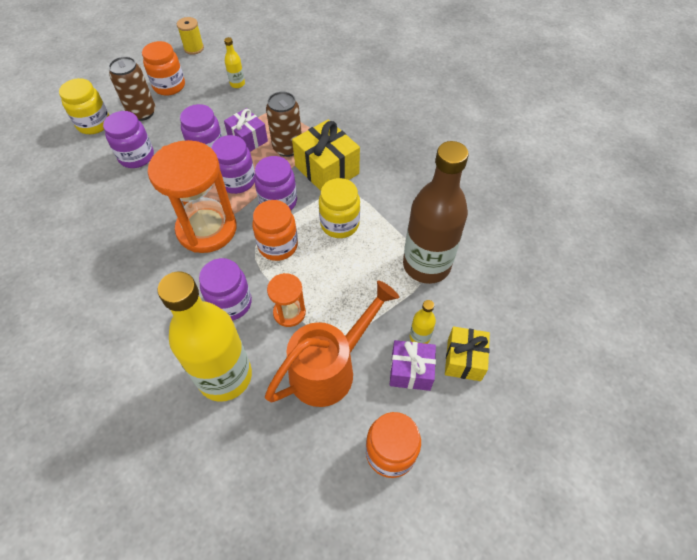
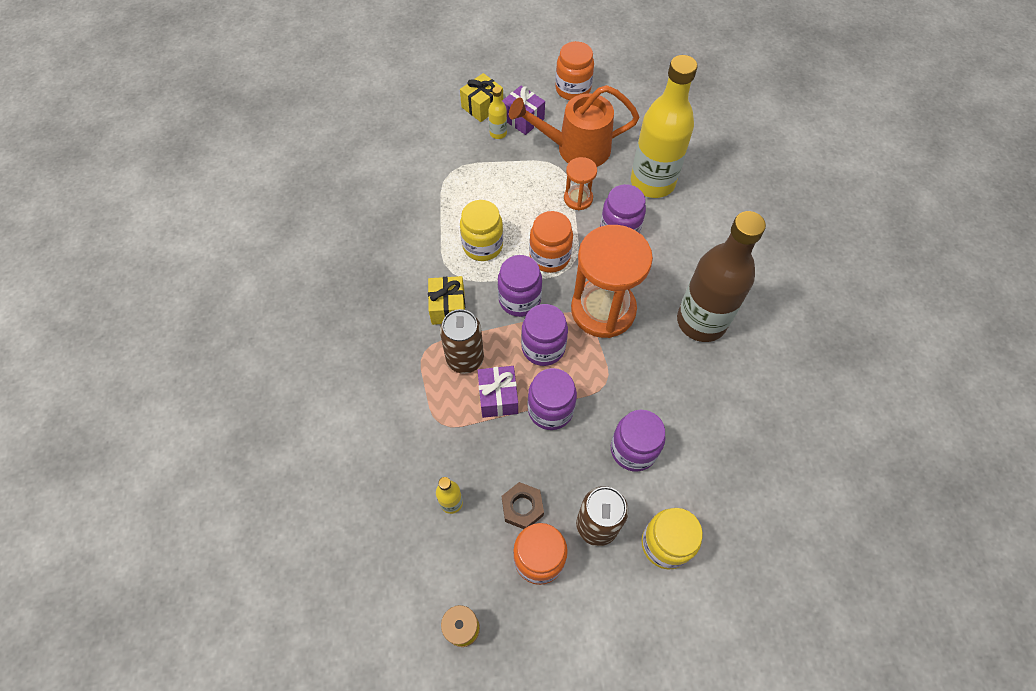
camera: 145 degrees left, 5 degrees up
yellow gift [292,119,360,191] -> yellow gift [428,276,465,325], size x0.65
brown bottle [403,141,469,284] -> brown bottle moved to [677,211,766,342]
none -> brown nut [502,482,544,529]

